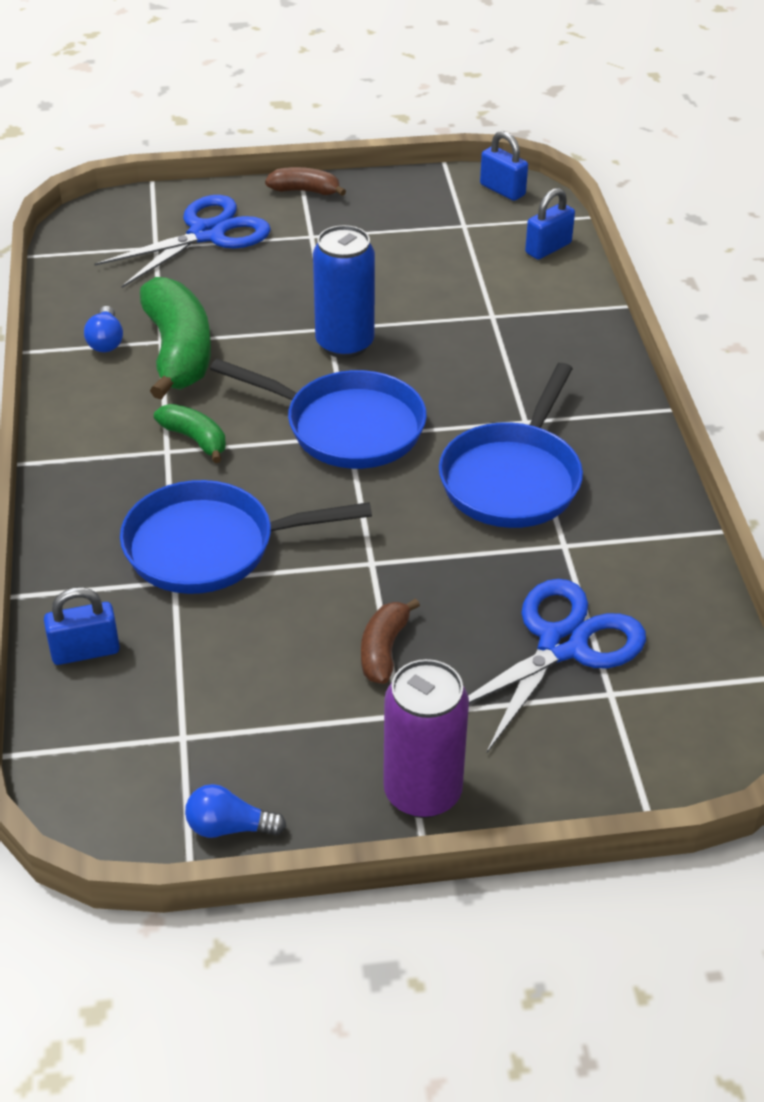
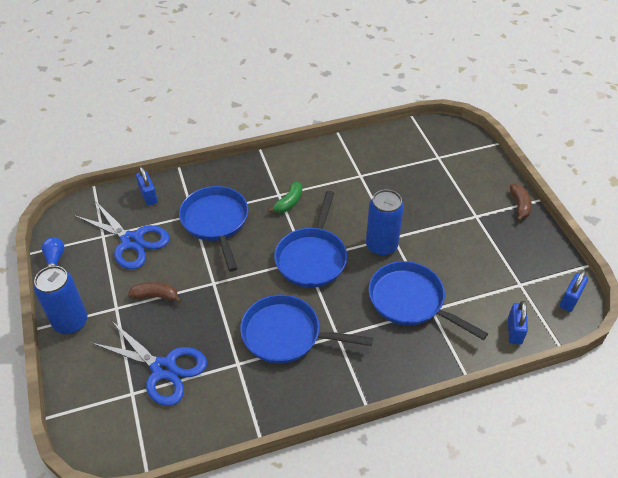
camera: 80 degrees right, 5 degrees up
blue light bulb [84,306,123,352] -> none
blue scissors [95,195,271,288] -> blue scissors moved to [74,201,170,269]
green banana [140,277,211,400] -> none
purple can [383,659,469,818] -> blue can [34,266,88,334]
blue padlock [525,188,575,259] -> blue padlock turned 60 degrees clockwise [508,301,528,345]
none -> blue pan [369,261,488,340]

